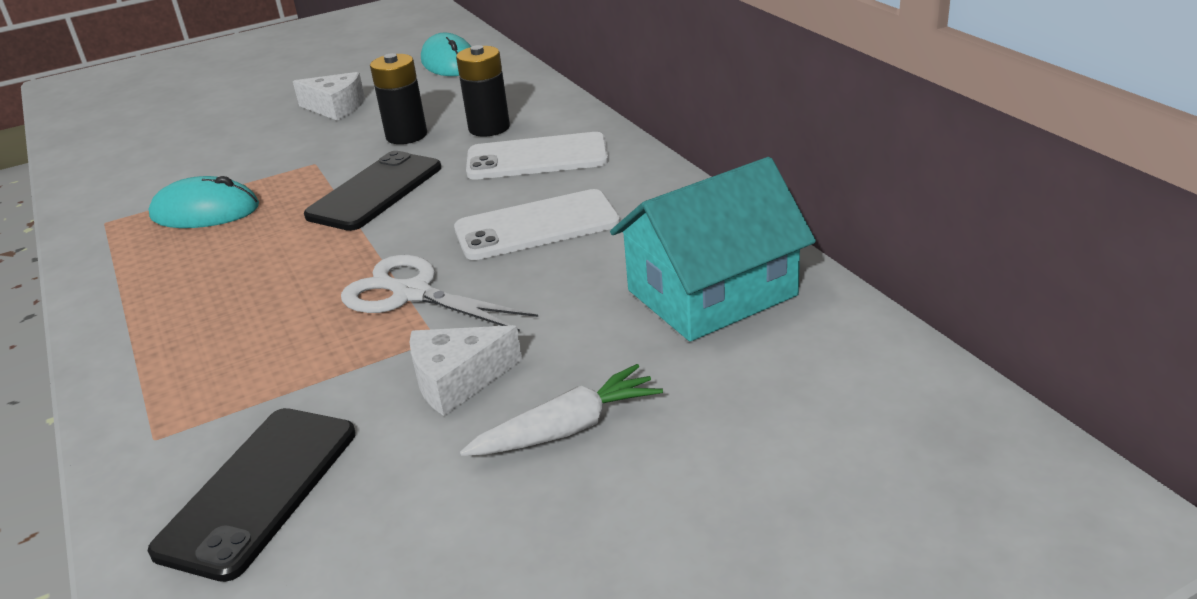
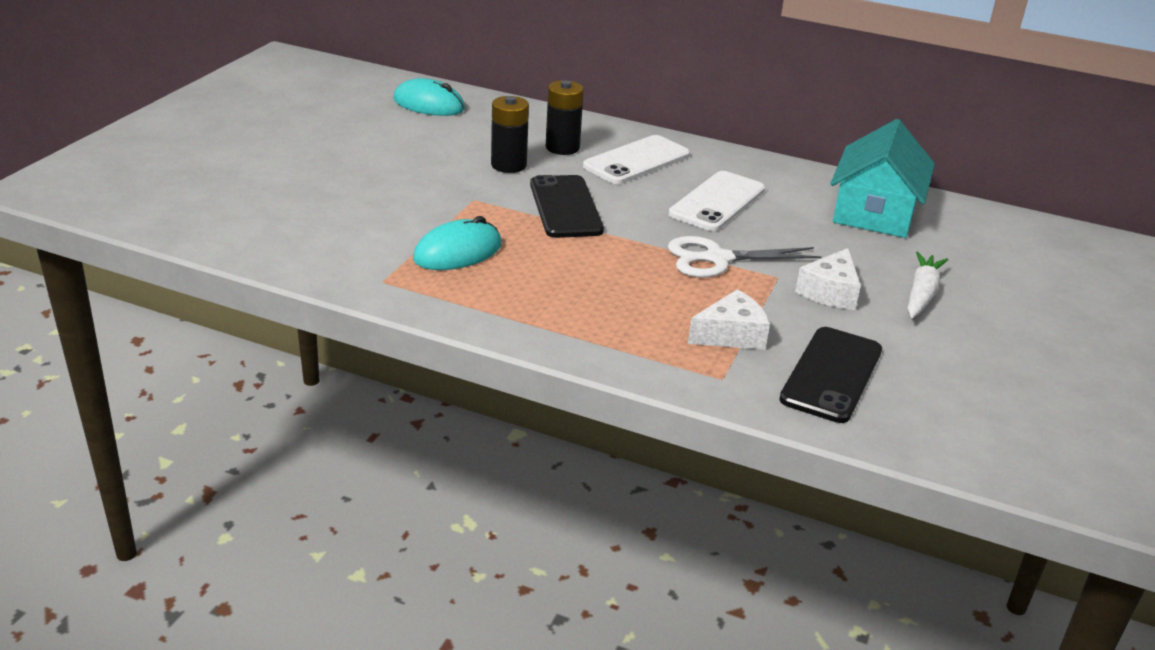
camera: 45 degrees left, 0 degrees up
black phone [148,408,356,582] -> black phone turned 45 degrees clockwise [779,327,882,423]
white cheese [293,72,365,121] -> white cheese moved to [688,289,770,350]

